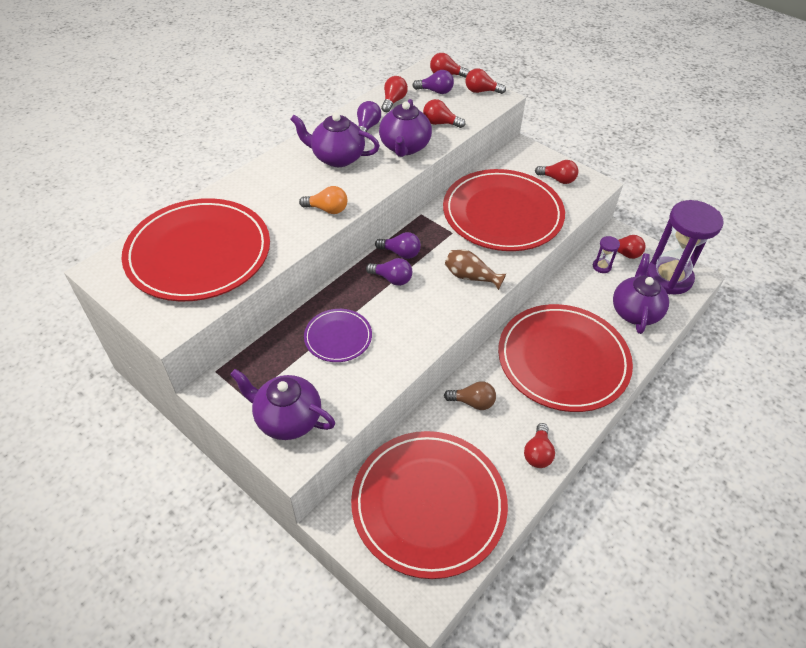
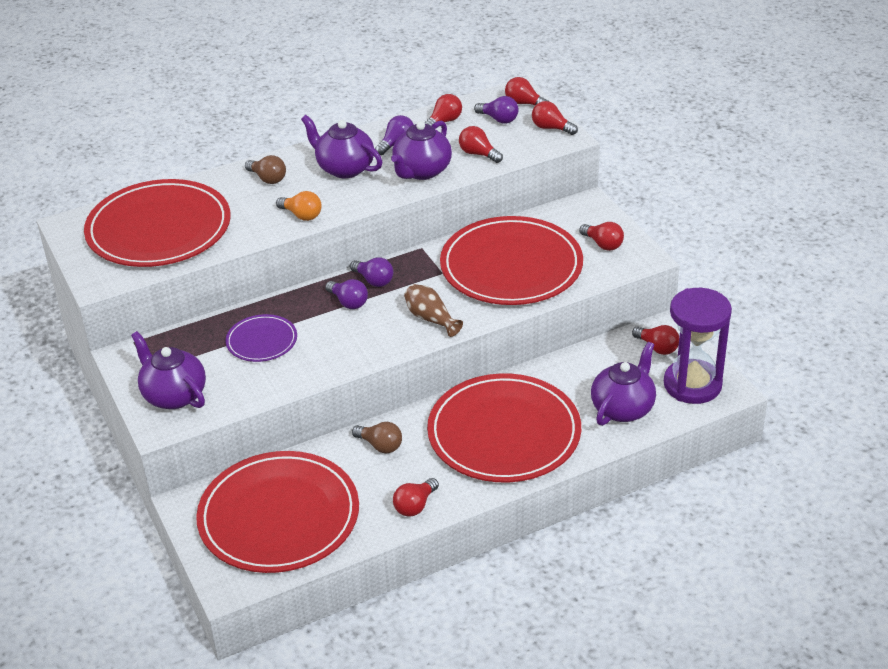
camera: 25 degrees right, 10 degrees down
purple hourglass [593,236,620,273] -> none
none -> brown light bulb [245,155,286,184]

